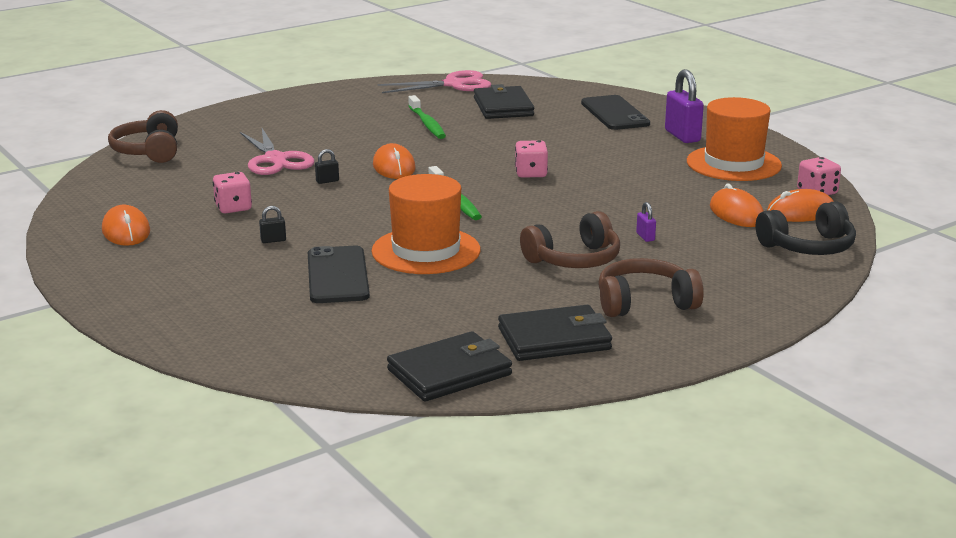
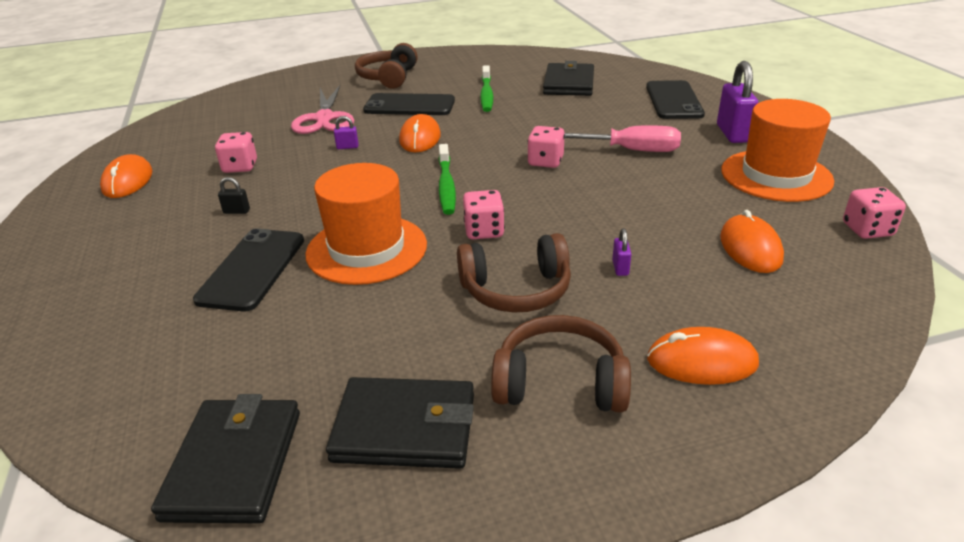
camera: 20 degrees right, 10 degrees up
brown headphones [108,110,178,163] -> brown headphones moved to [355,43,418,89]
black padlock [315,149,339,184] -> purple padlock [334,116,359,149]
pink scissors [377,70,491,93] -> none
black wallet [387,331,512,401] -> black wallet turned 75 degrees counterclockwise [151,394,300,524]
black headphones [756,201,856,255] -> none
orange mouse [767,189,834,222] -> orange mouse moved to [647,327,759,385]
none -> black phone [363,93,455,115]
none -> pink dice [463,190,505,239]
none -> pink screwdriver [565,125,681,152]

